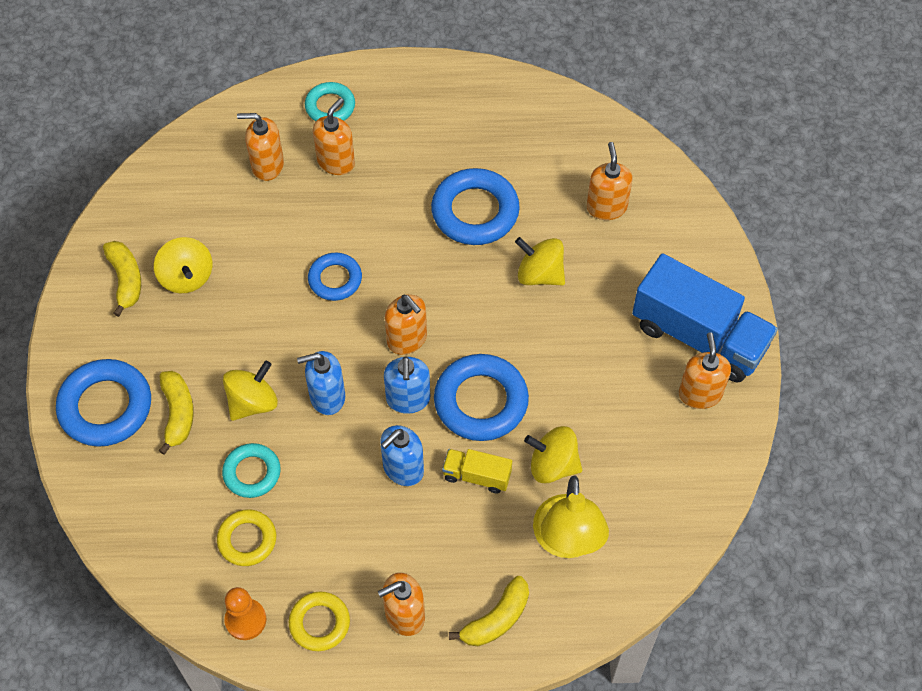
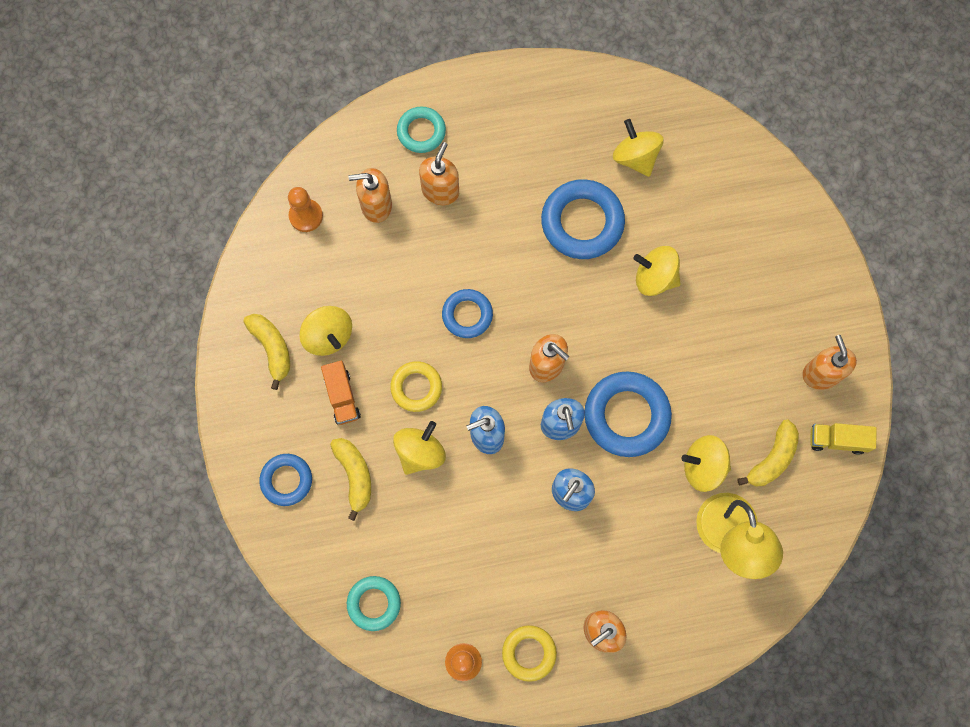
camera: 10 degrees left, 15 degrees up
blue ring [56,359,151,447] -> blue ring [259,454,312,506], size x0.60
yellow ring [217,509,276,566] -> yellow ring moved to [390,361,442,412]
turquoise ring [222,443,281,498] -> turquoise ring moved to [347,576,401,631]
yellow truck [442,449,512,494] -> yellow truck moved to [810,423,877,455]
yellow banana [449,576,529,646] -> yellow banana moved to [737,420,799,487]
orange soap dispenser [587,142,632,220] -> none
blue truck [632,254,778,383] -> none
none -> orange pawn [288,187,323,232]
none -> orange truck [321,360,361,425]
none -> yellow spinning top [613,119,664,177]

